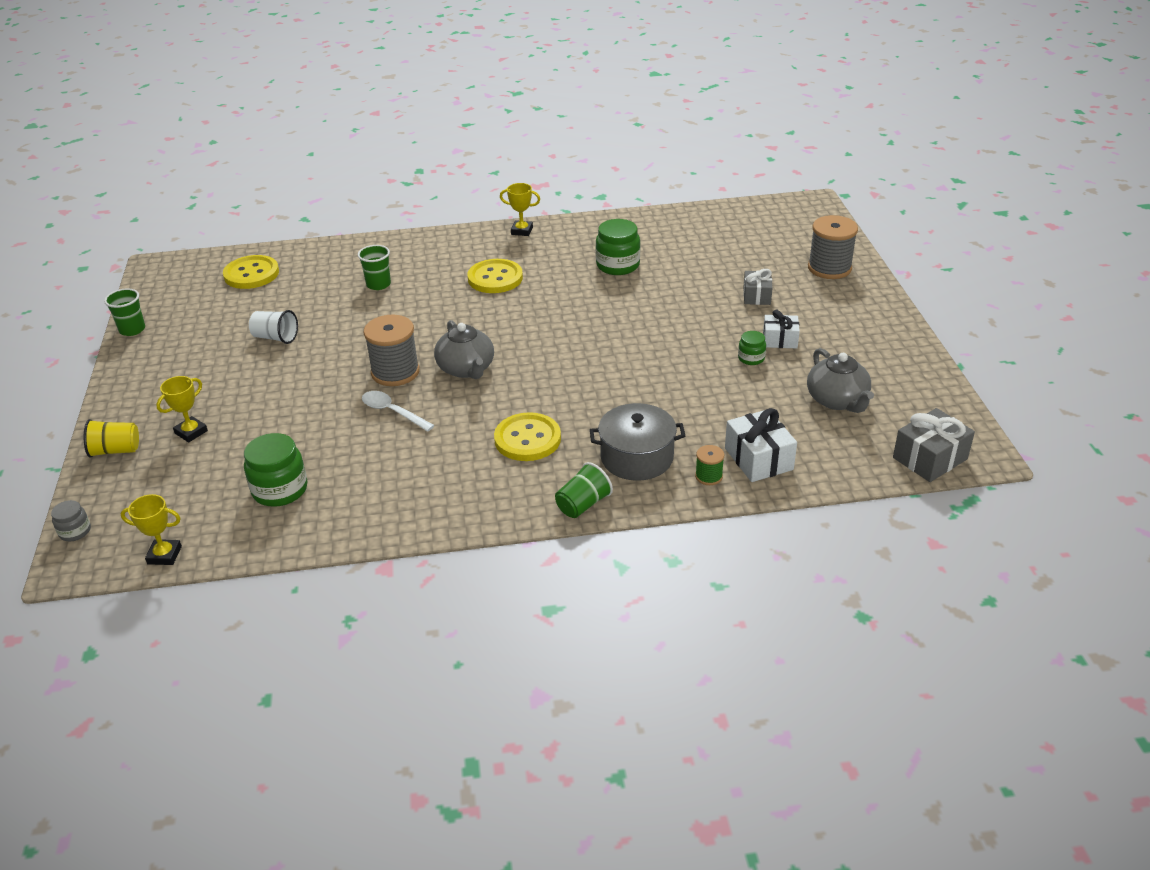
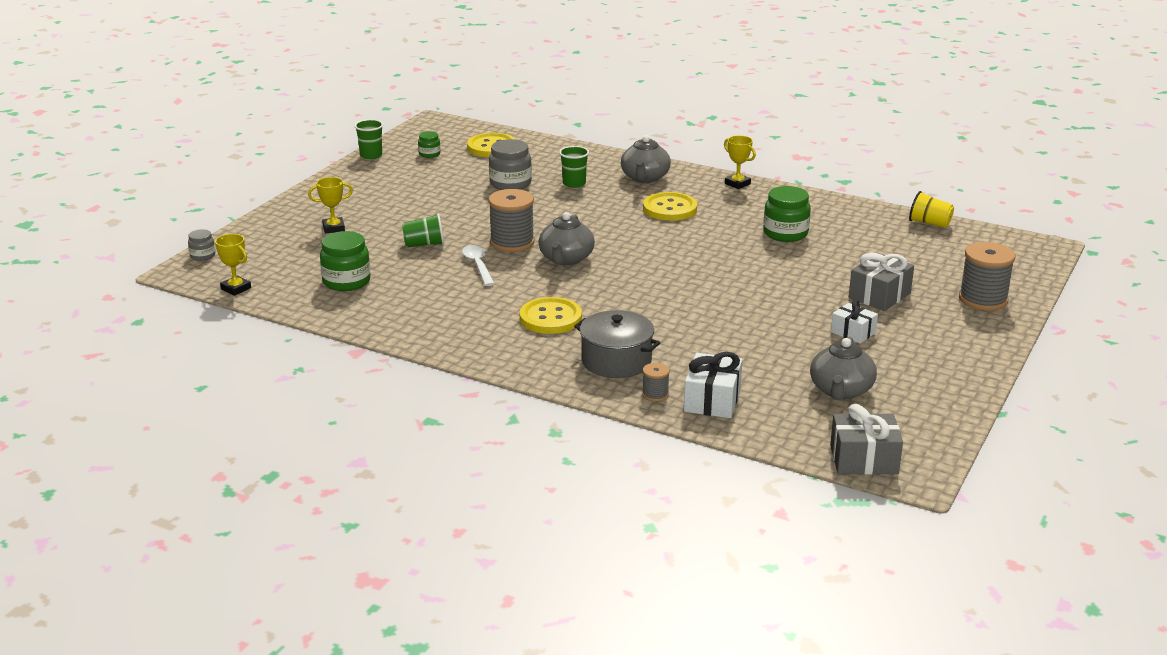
camera: 35 degrees right, 10 degrees down
yellow cup [84,419,139,458] -> yellow cup moved to [909,191,954,228]
white cup [249,310,298,344] -> none
green cup [555,462,613,518] -> green cup moved to [402,213,444,247]
green spool [695,445,724,485] -> grey spool [642,363,670,401]
green jar [738,331,766,365] -> green jar moved to [418,131,441,158]
grey gift [743,269,773,305] -> grey gift [849,253,914,311], size x1.51
none -> grey jar [489,139,532,190]
none -> grey teapot [621,135,671,183]

